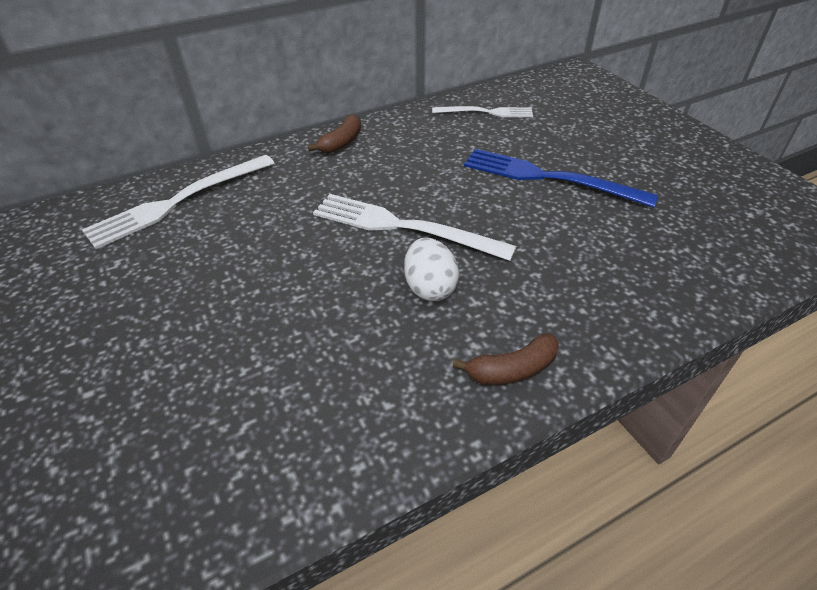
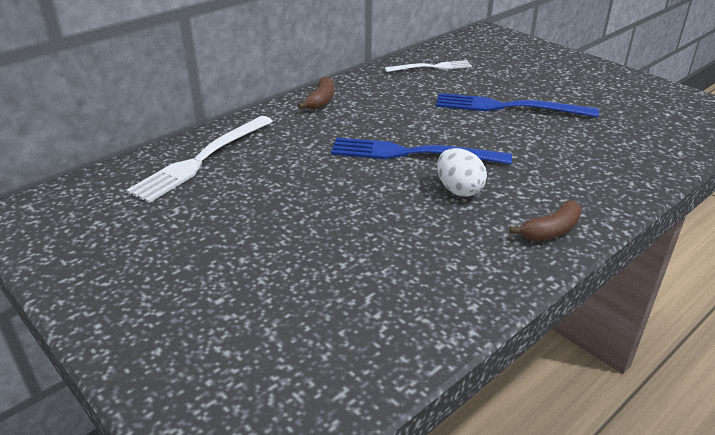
camera: 15 degrees left, 10 degrees down
white fork [313,194,517,261] -> blue fork [331,138,512,164]

